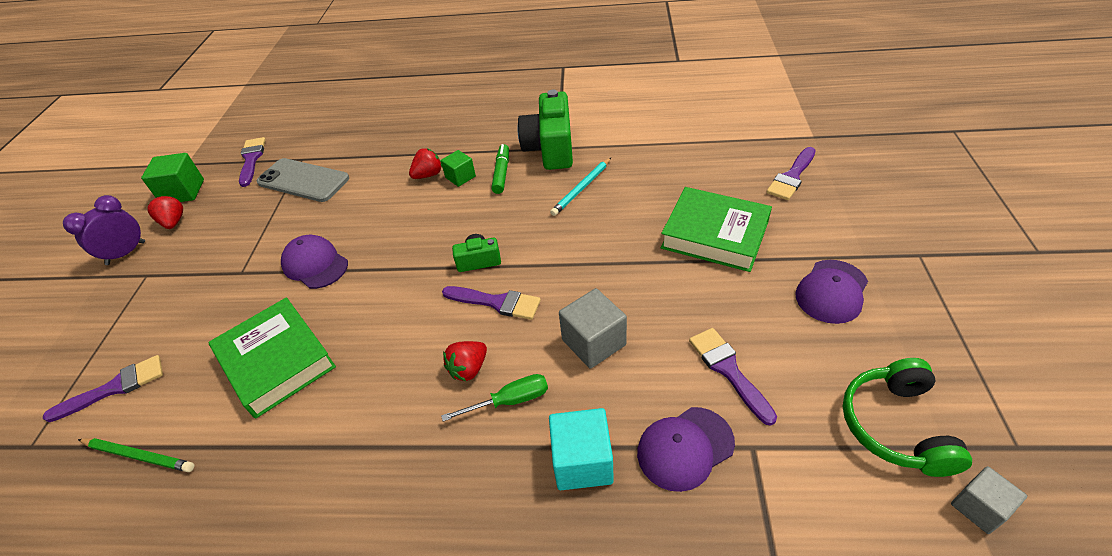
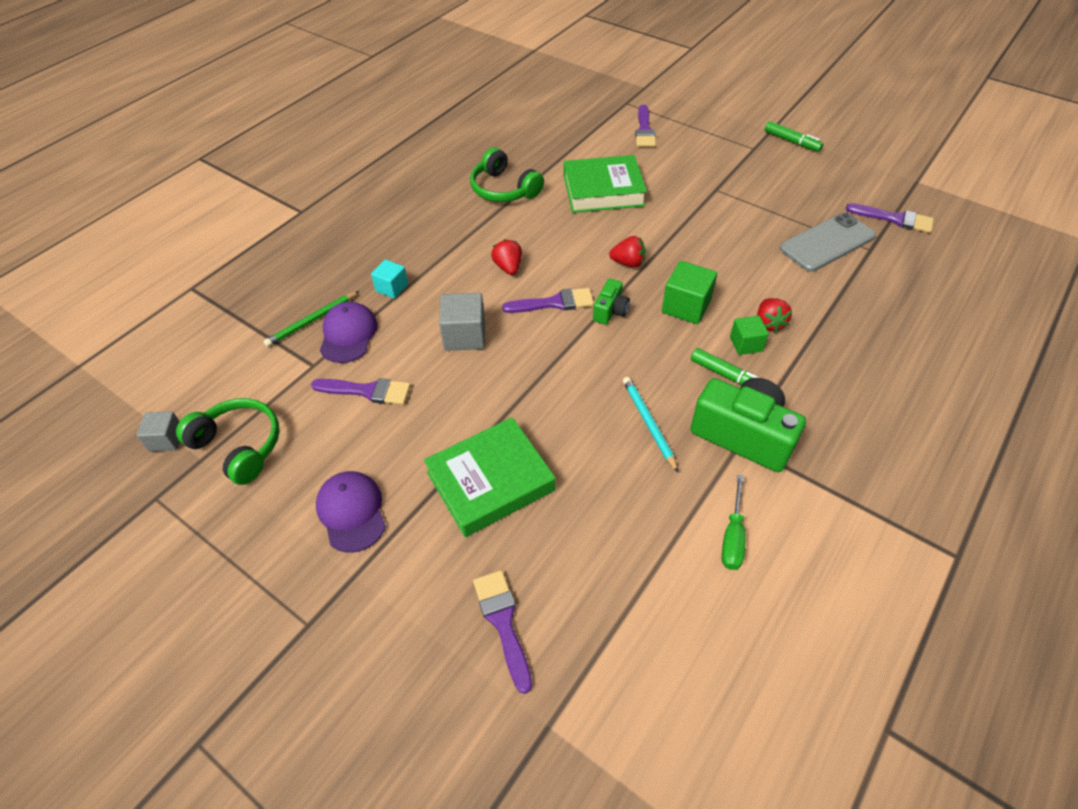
camera: 120 degrees right, 5 degrees up
purple clock [63,195,145,265] -> green marker [765,121,823,152]
green pencil [78,438,194,472] -> green pencil moved to [264,291,359,347]
green cube [141,153,204,202] -> green cube moved to [662,261,717,324]
red strawberry [147,196,183,229] -> red strawberry moved to [609,236,646,268]
purple cap [281,235,348,289] -> none
green screwdriver [441,374,548,421] -> green screwdriver moved to [722,474,746,570]
purple brush [442,286,541,320] -> purple brush turned 150 degrees counterclockwise [502,288,594,313]
turquoise cube [549,408,614,490] -> turquoise cube [371,259,408,299], size x0.64
none -> green headphones [470,148,544,202]

